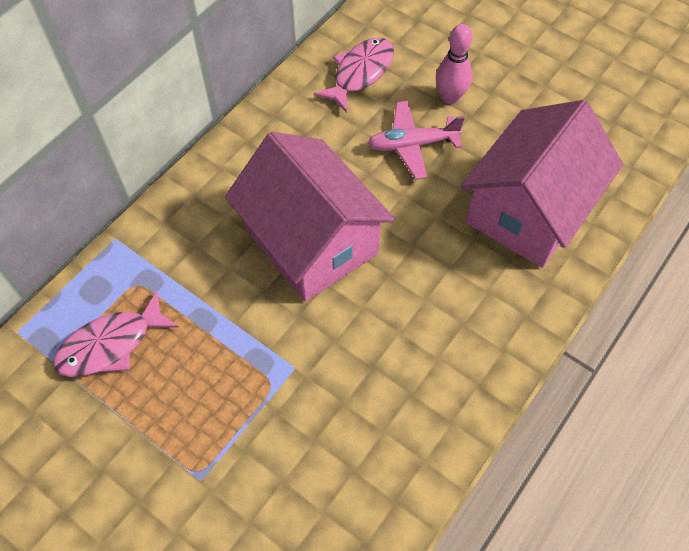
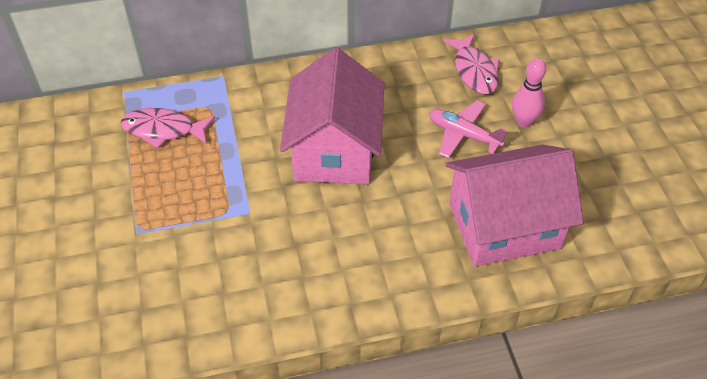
camera: 40 degrees right, 10 degrees down
pink fish [314,37,394,113] -> pink fish turned 90 degrees clockwise [443,34,499,94]

